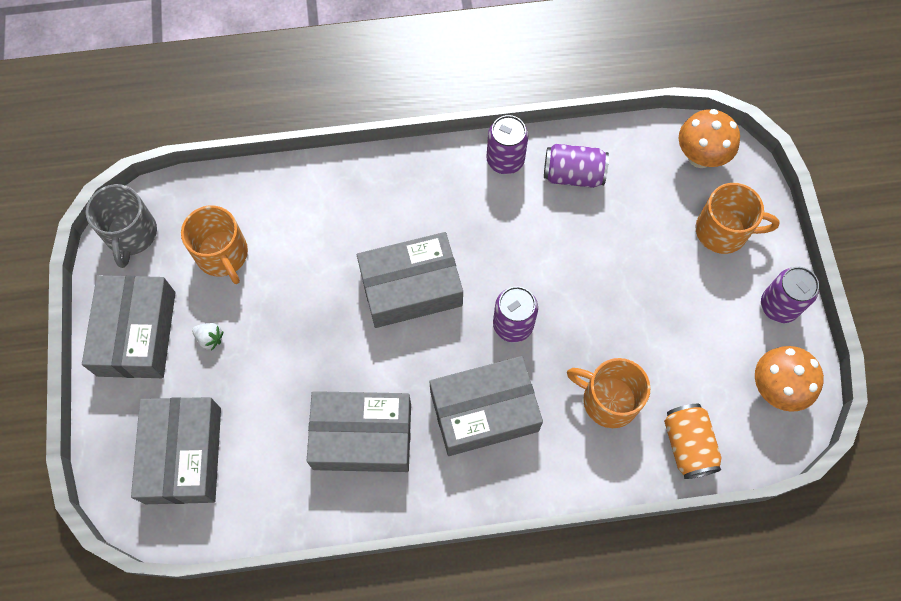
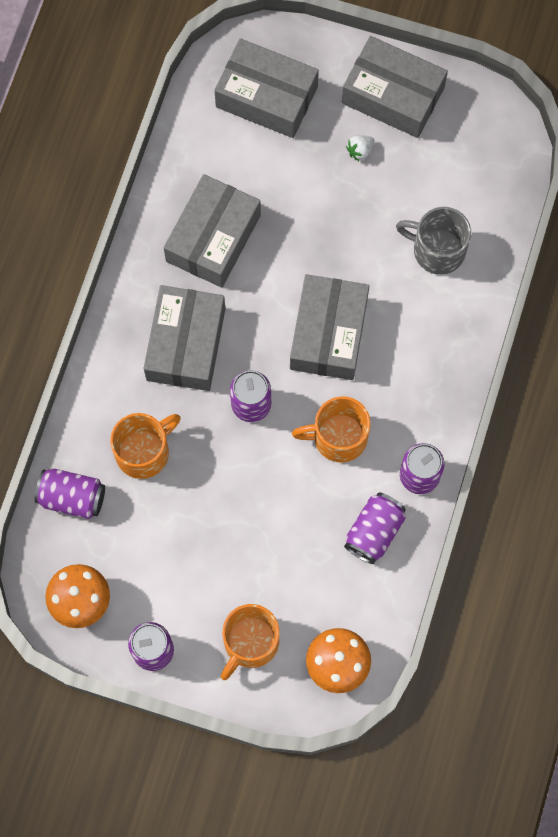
camera: 115 degrees right, 5 degrees up
grey mug [86,184,157,268] -> grey mug moved to [396,207,471,275]
orange mug [181,205,248,284] -> orange mug moved to [292,396,370,462]
orange can [664,404,722,479] -> purple can [35,469,105,519]

